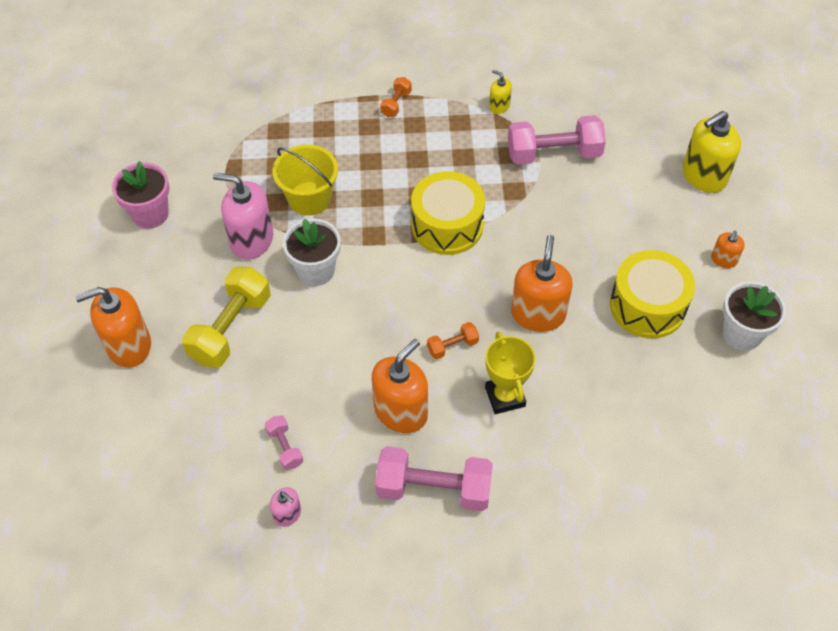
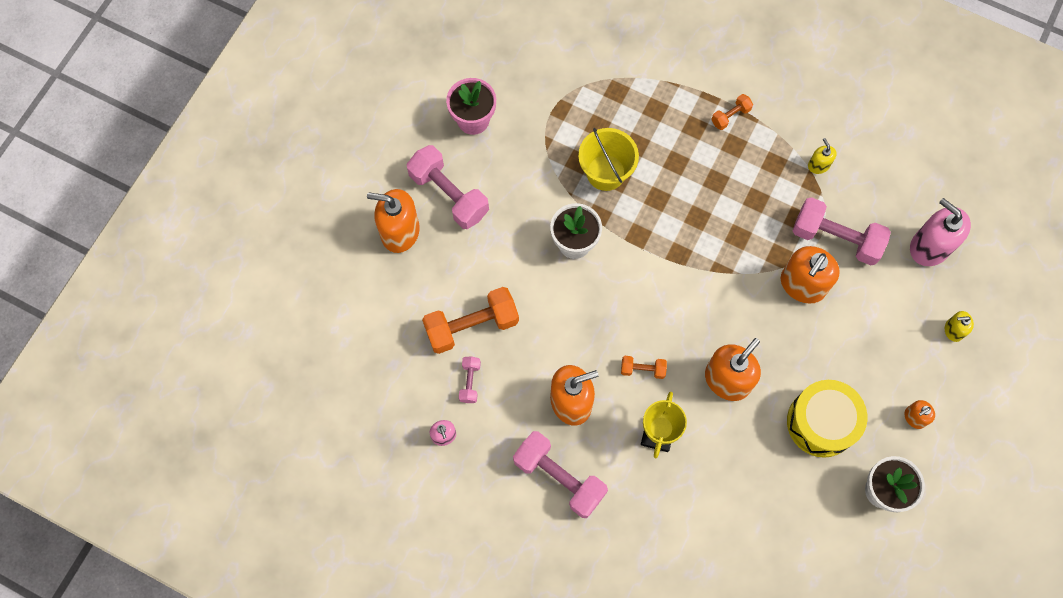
camera: 30 degrees right, 15 degrees up
yellow dumbbell [182,267,270,368] -> none
pink soap dispenser [213,173,273,260] -> pink soap dispenser moved to [910,198,971,266]
yellow drum [411,171,485,255] -> none
yellow soap dispenser [683,111,741,193] -> yellow soap dispenser [945,311,974,342], size x0.50
none -> pink dumbbell [406,145,489,229]
none -> orange dumbbell [422,287,519,354]
none -> orange soap dispenser [781,246,840,304]

